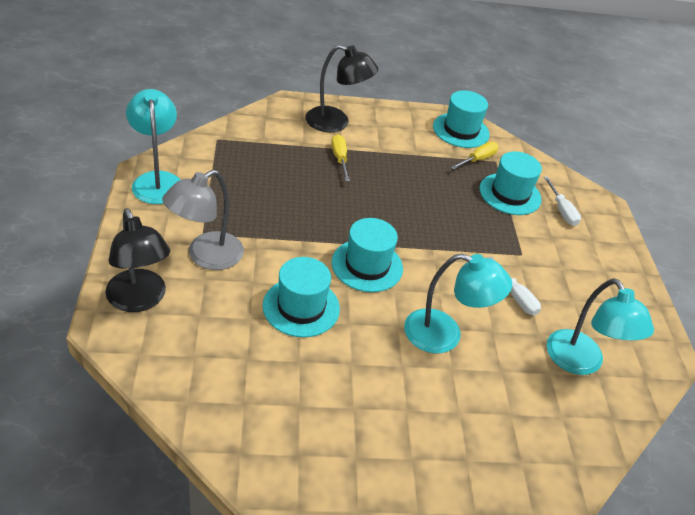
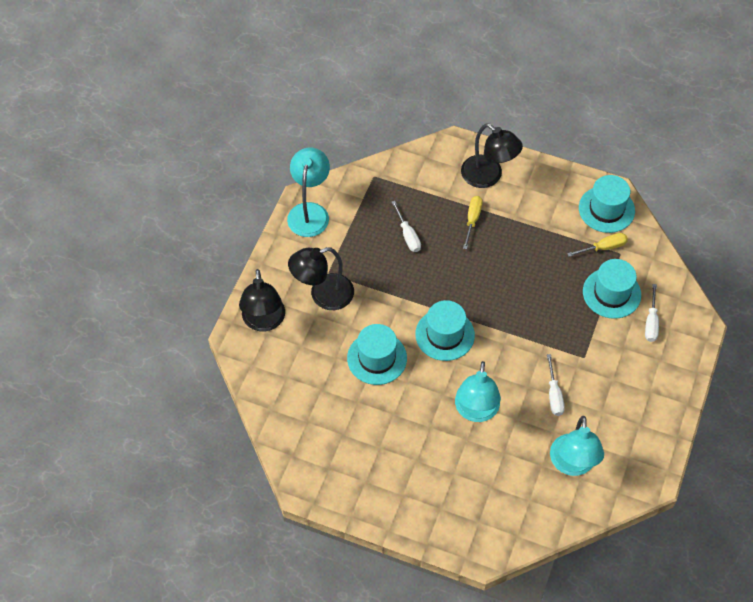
camera: 30 degrees right, 15 degrees up
grey lamp [162,170,244,270] -> black lamp [288,247,354,310]
turquoise lamp [404,253,512,353] -> turquoise lamp turned 60 degrees clockwise [455,361,501,422]
none -> white screwdriver [391,201,421,252]

